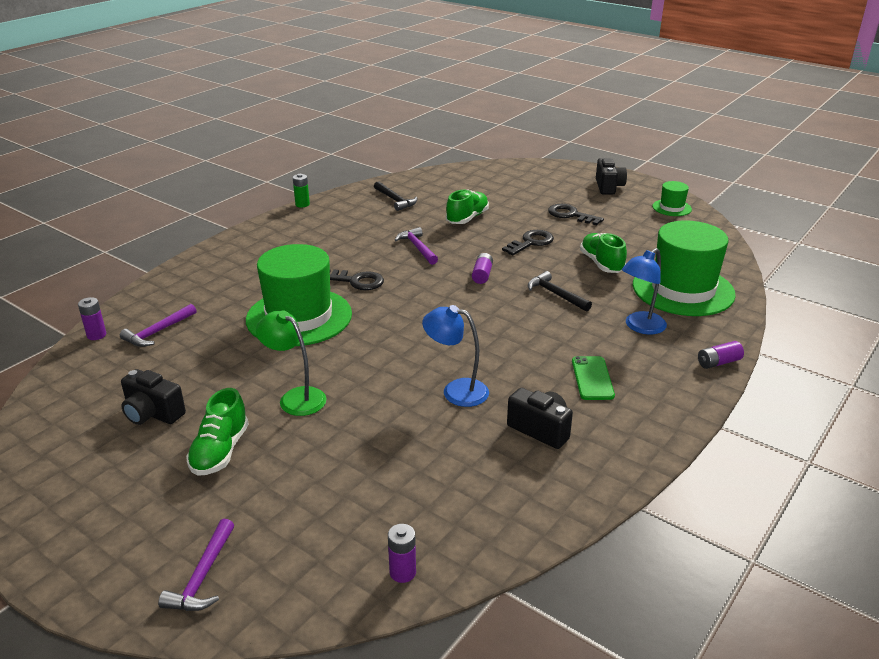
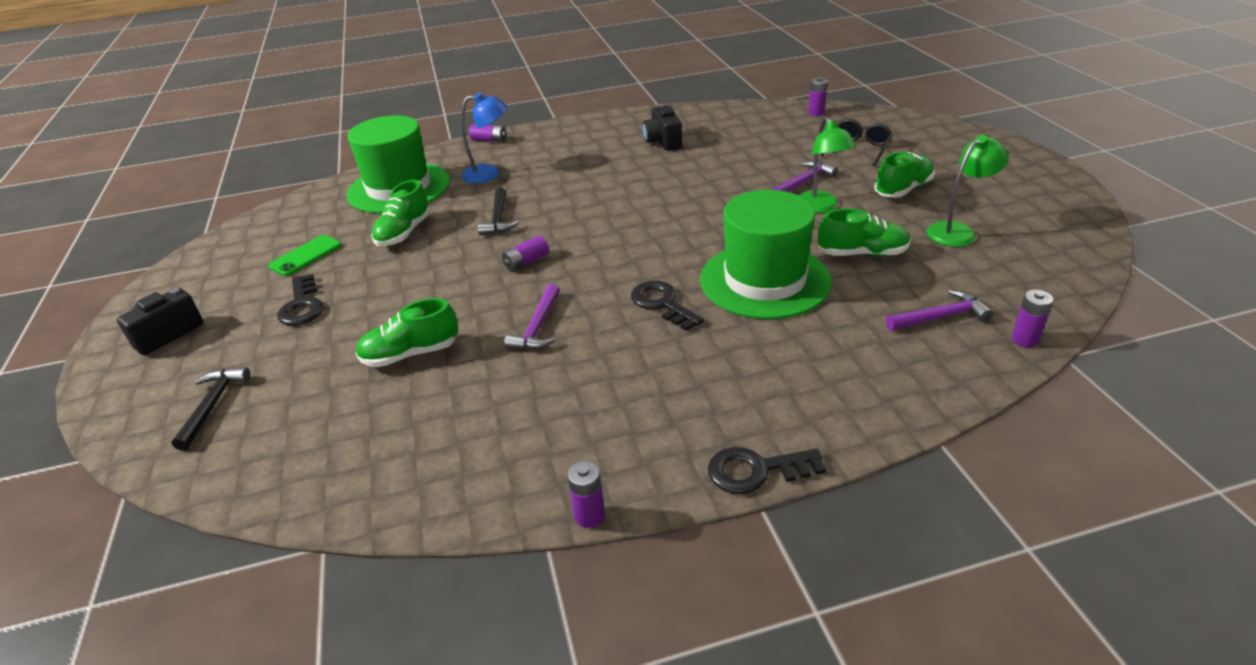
camera: 140 degrees left, 5 degrees up
black camera [121,369,186,425] -> green lamp [927,135,1009,247]
purple hammer [158,519,234,611] -> purple hammer moved to [772,161,838,192]
green battery [293,174,310,208] -> purple battery [567,461,605,528]
black hammer [374,181,417,211] -> black hammer moved to [171,367,251,451]
blue lamp [422,305,489,407] -> none
black key [502,230,554,255] -> black key moved to [708,447,826,494]
green phone [572,356,615,400] -> green phone moved to [268,235,342,276]
green hat [652,181,692,216] -> none
none -> green shoe [818,208,911,256]
none -> black glasses [821,119,893,166]

